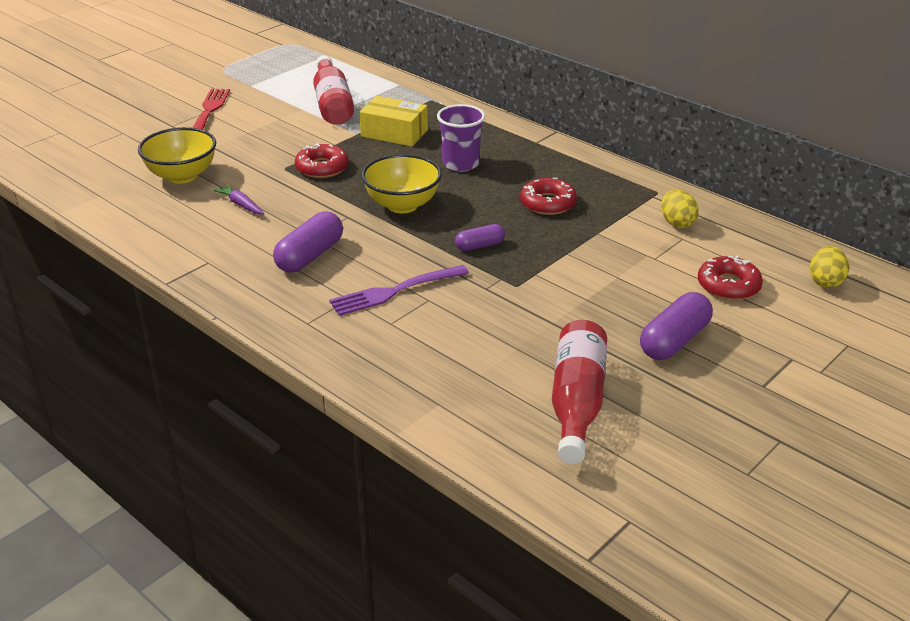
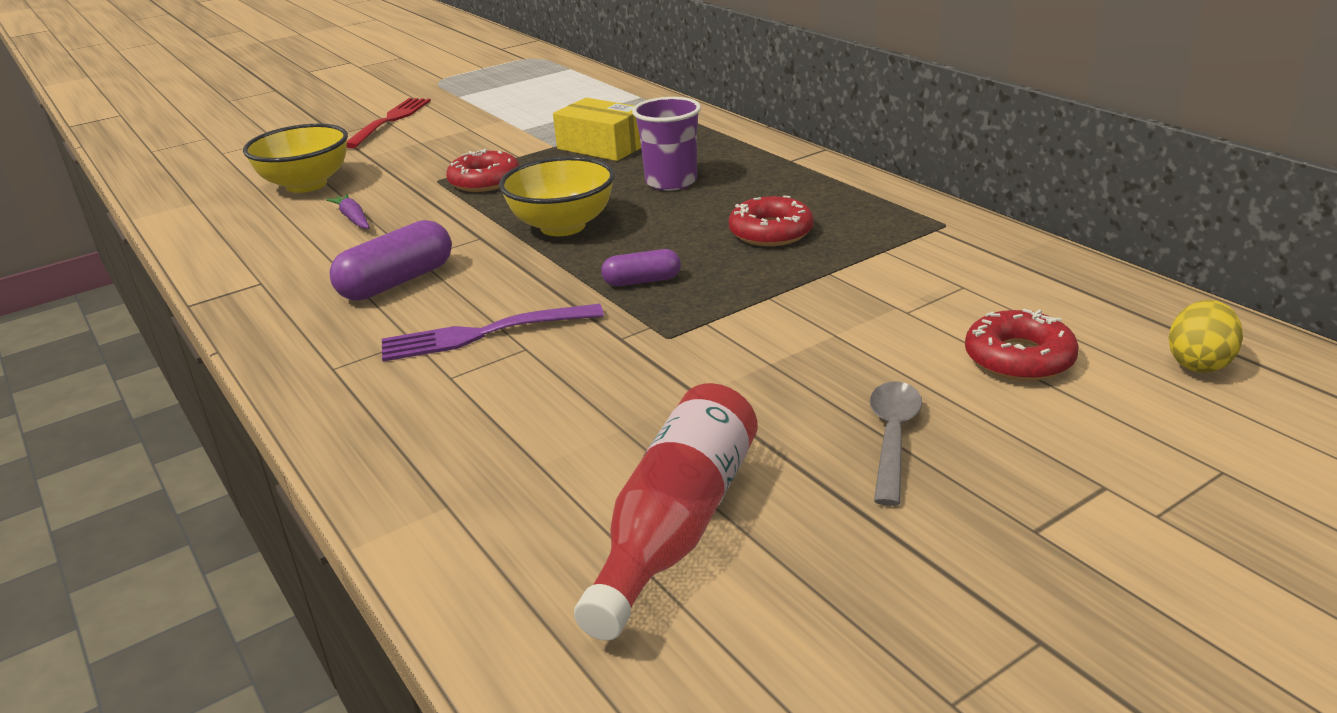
camera: 15 degrees right, 5 degrees down
red bottle [313,55,354,125] -> none
purple capsule [640,292,713,360] -> grey spoon [870,381,922,506]
yellow egg [661,190,699,228] -> none

